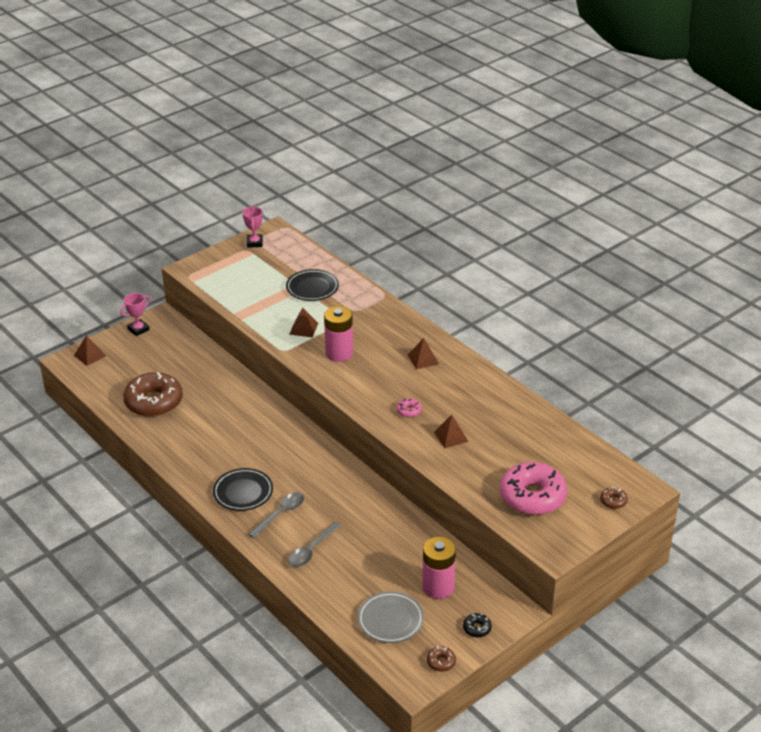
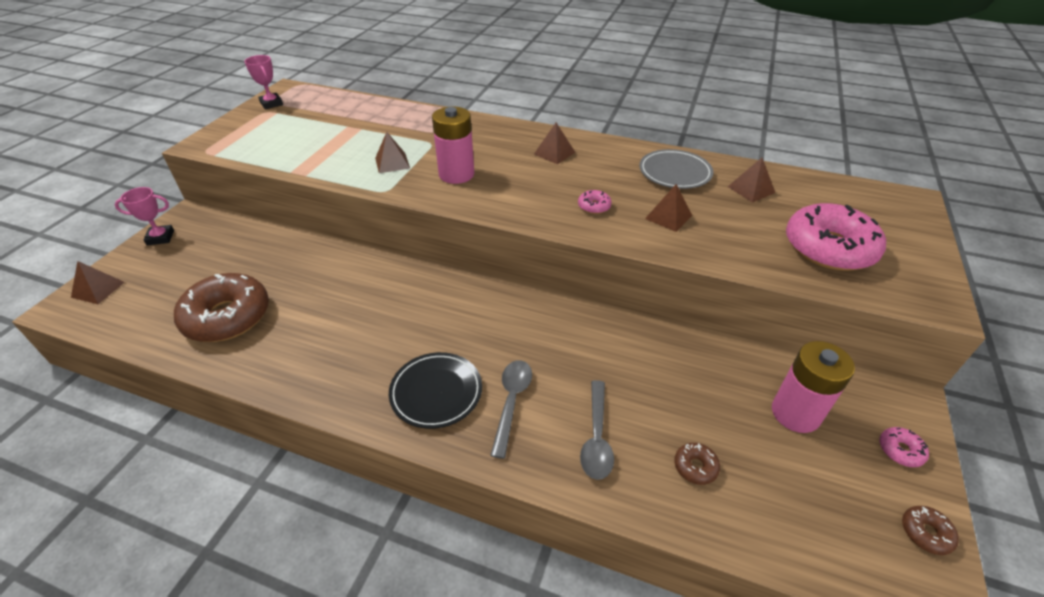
camera: 30 degrees left, 5 degrees up
pink trophy [120,293,150,336] -> pink trophy turned 60 degrees clockwise [114,187,174,245]
black plate [286,269,339,301] -> none
grey plate [357,591,424,643] -> grey plate moved to [639,149,713,189]
black donut [463,613,492,637] -> pink donut [879,427,929,467]
brown donut [600,486,628,509] -> brown donut moved to [674,443,720,485]
none -> brown pyramid [728,158,775,203]

